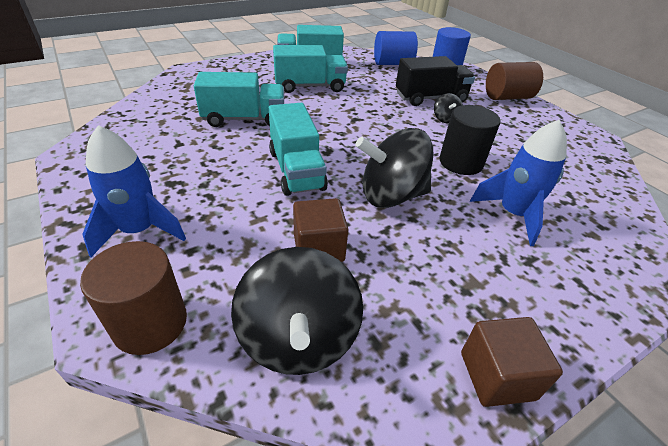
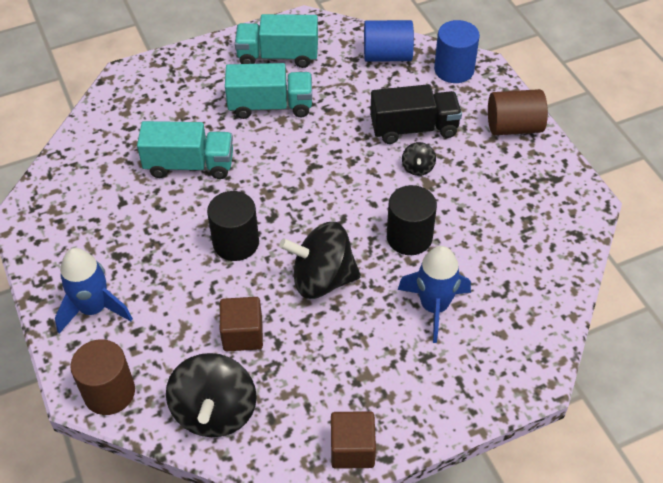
camera: 10 degrees right, 10 degrees up
turquoise truck [269,103,328,196] -> black cylinder [207,191,259,261]

